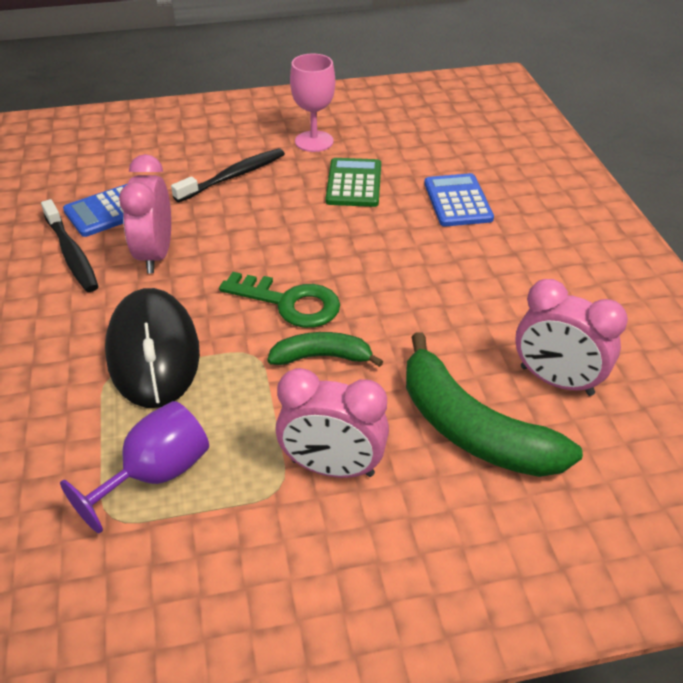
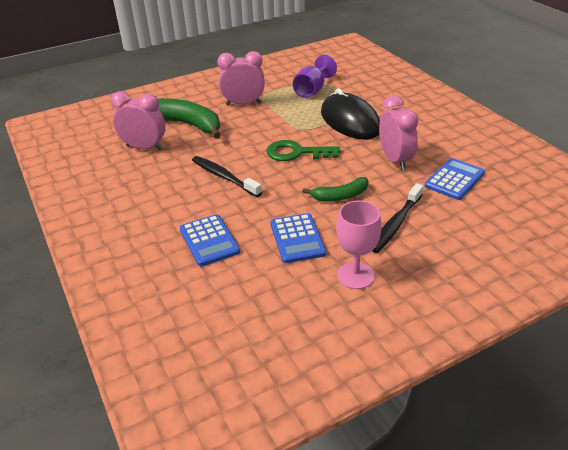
camera: 165 degrees right, 5 degrees down
black toothbrush [41,199,99,292] -> black toothbrush moved to [192,156,262,197]
green banana [267,332,383,367] -> green banana moved to [303,177,368,202]
green calculator [326,158,381,207] -> blue calculator [270,213,326,263]

